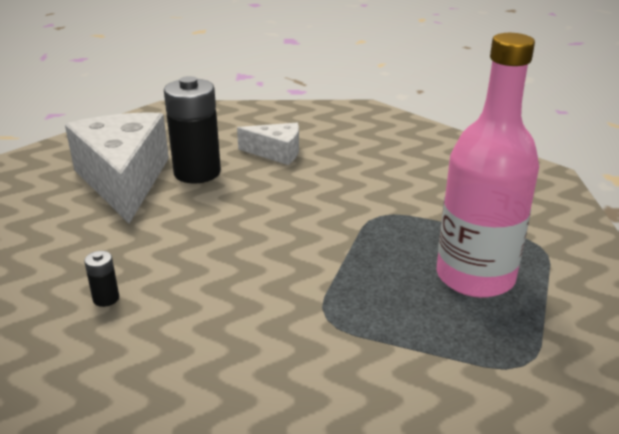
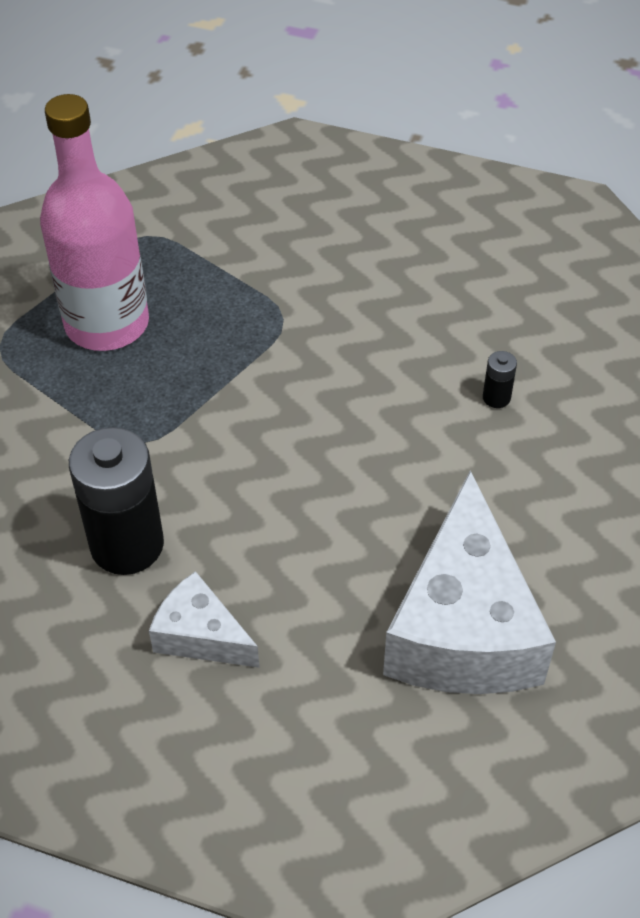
camera: 160 degrees left, 20 degrees up
black battery [164,76,221,183] -> black battery moved to [69,427,164,575]

